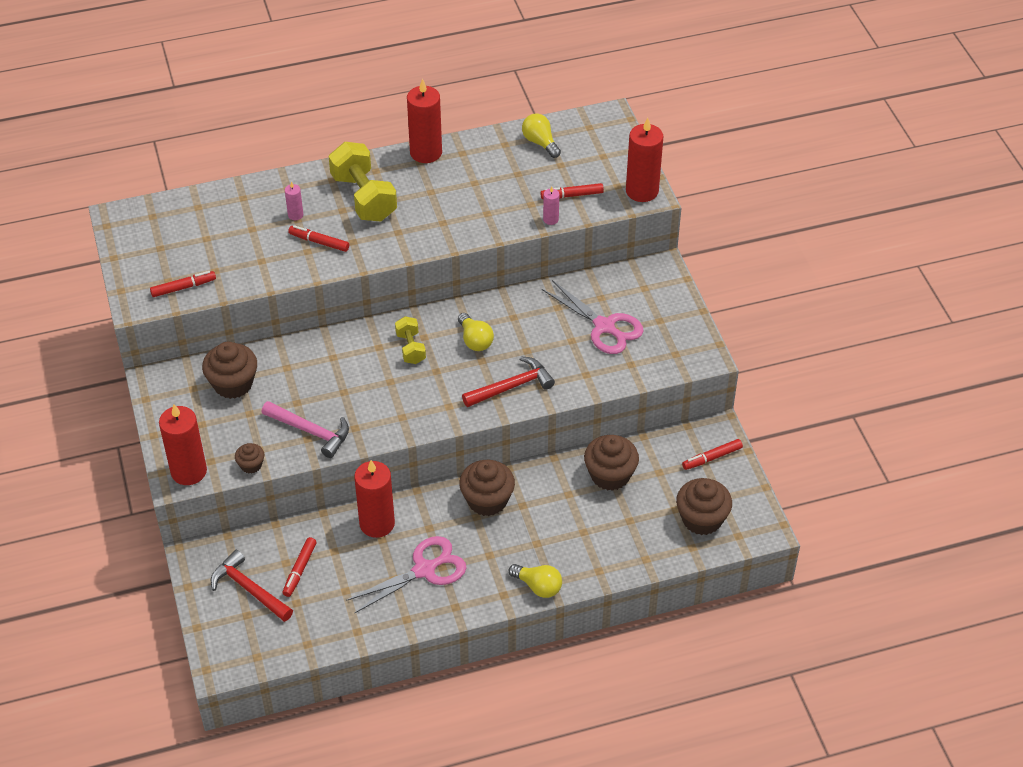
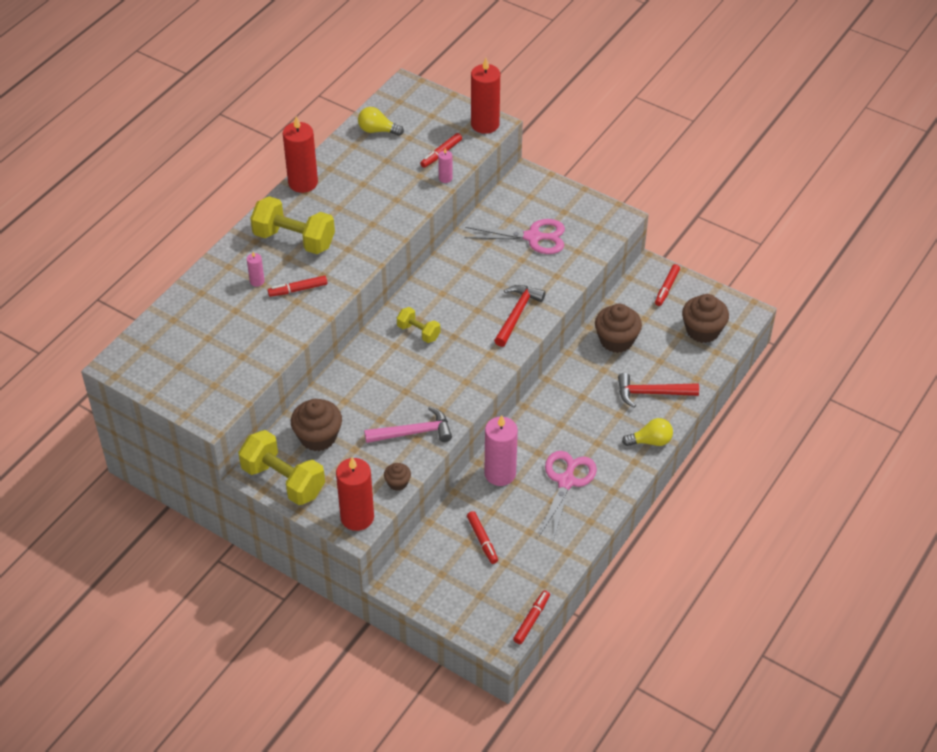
camera: 40 degrees left, 0 degrees up
red marker [150,271,216,297] -> red marker moved to [513,590,550,644]
red hammer [211,550,293,622] -> red hammer moved to [618,373,699,408]
red candle [354,460,395,538] -> pink candle [485,415,518,486]
yellow light bulb [458,313,494,351] -> none
brown cupcake [459,460,515,516] -> none
none -> yellow dumbbell [238,430,325,505]

